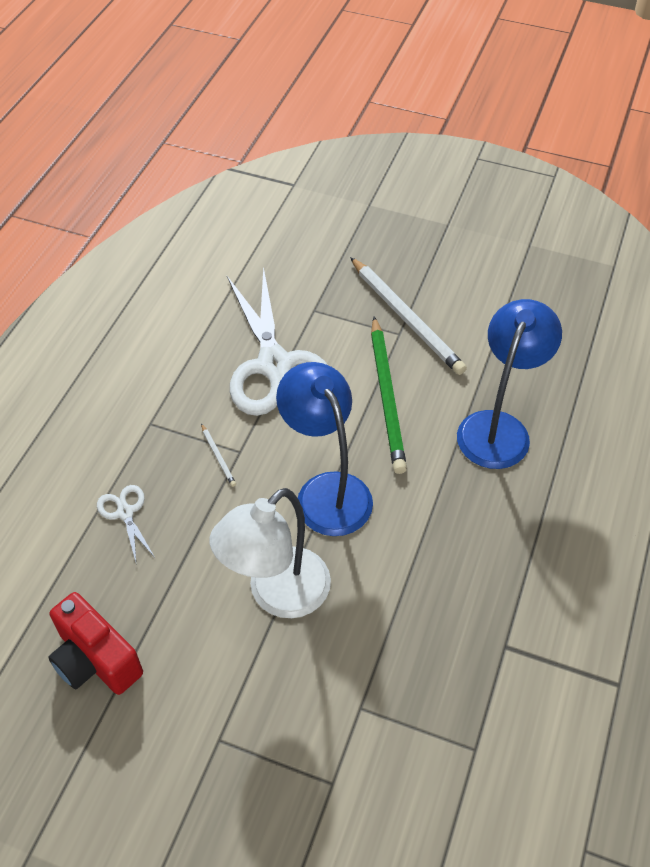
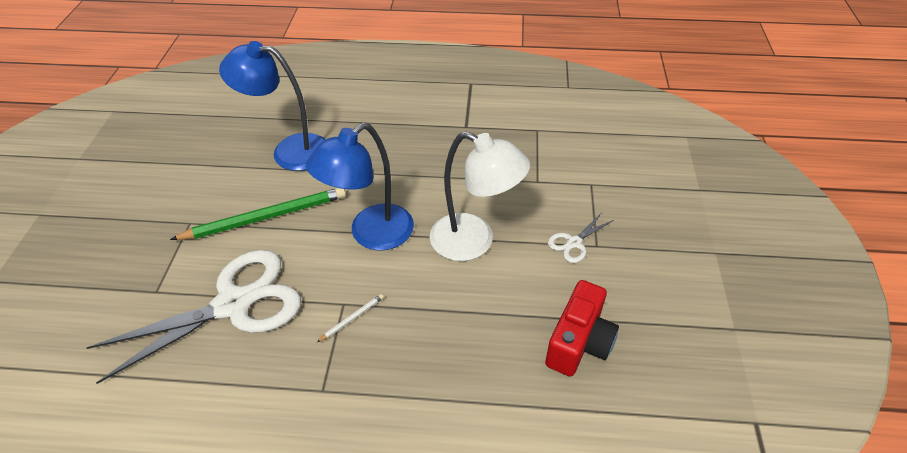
camera: 105 degrees left, 5 degrees down
white scissors [97,485,154,562] -> white scissors moved to [548,212,614,263]
white pencil [350,257,467,375] -> none

